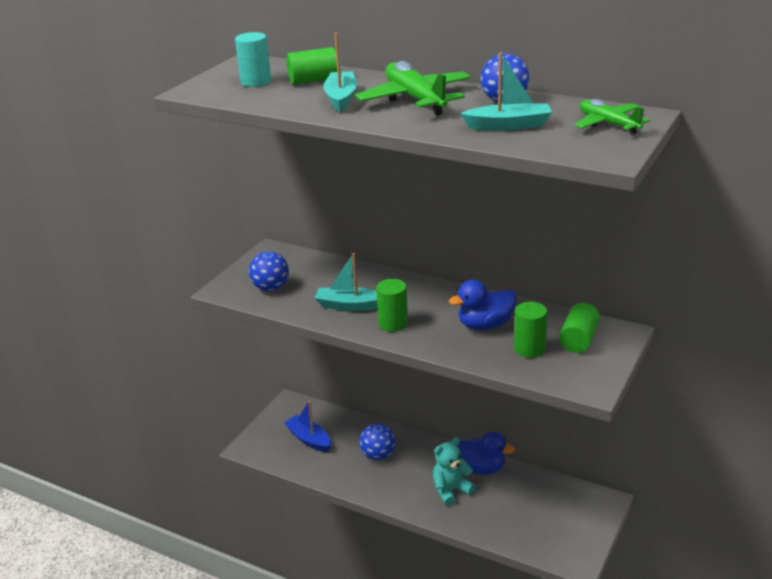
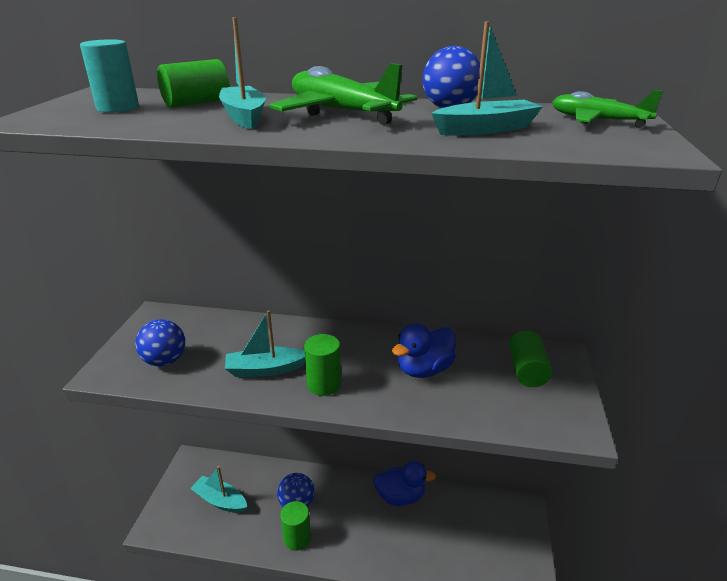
camera: 20 degrees left, 0 degrees up
blue boat [284,401,331,452] -> turquoise boat [190,466,247,513]
turquoise teddy bear [433,437,476,506] -> none
green cylinder [514,302,547,358] -> green cylinder moved to [280,501,311,551]

